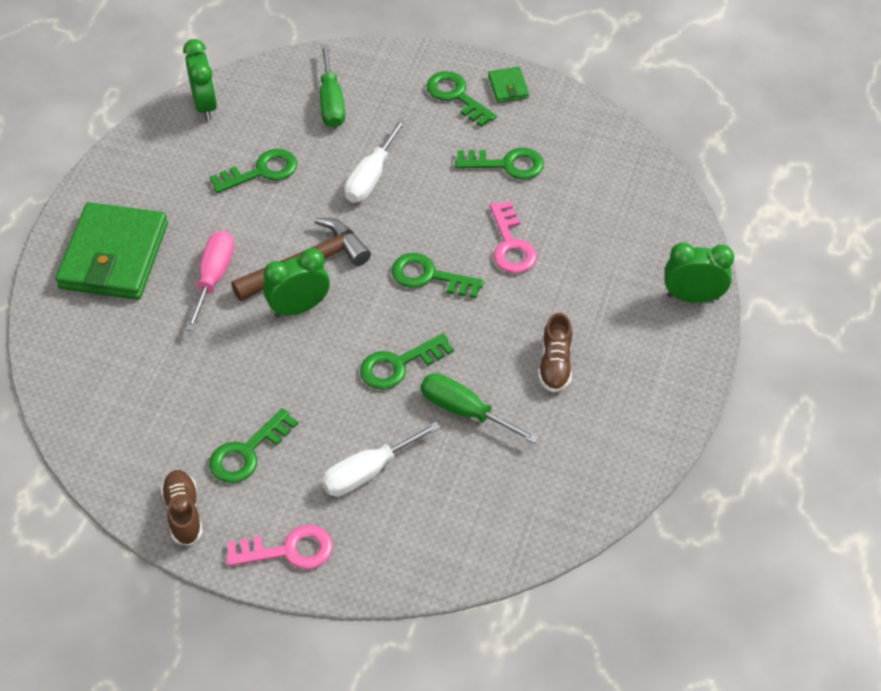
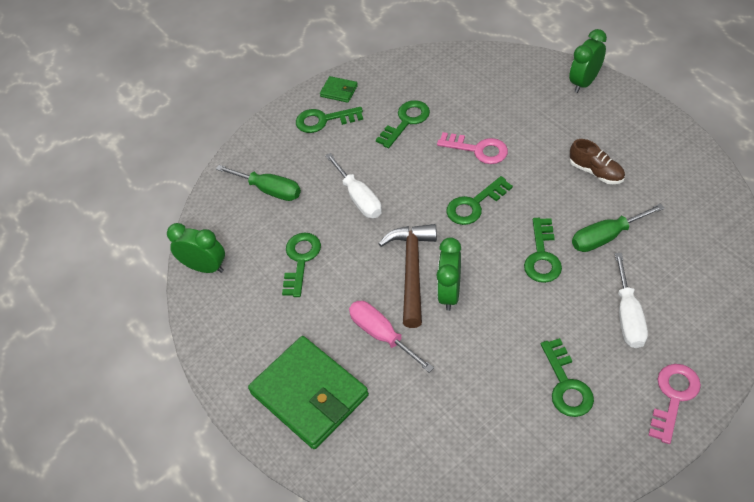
camera: 50 degrees left, 0 degrees up
brown shoe [161,470,203,546] -> none

